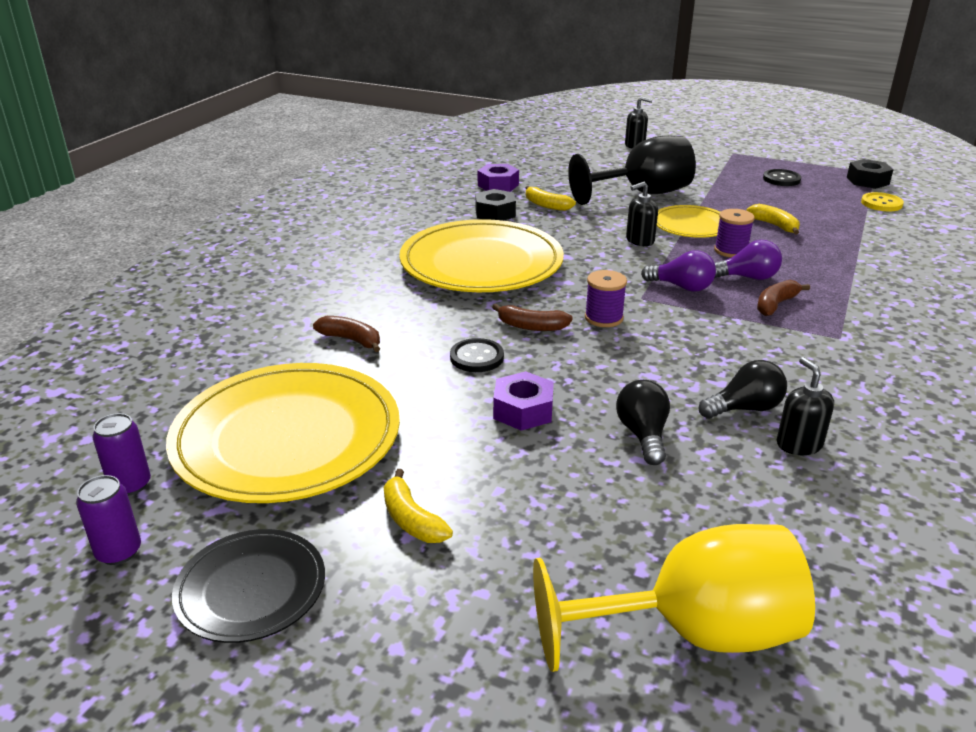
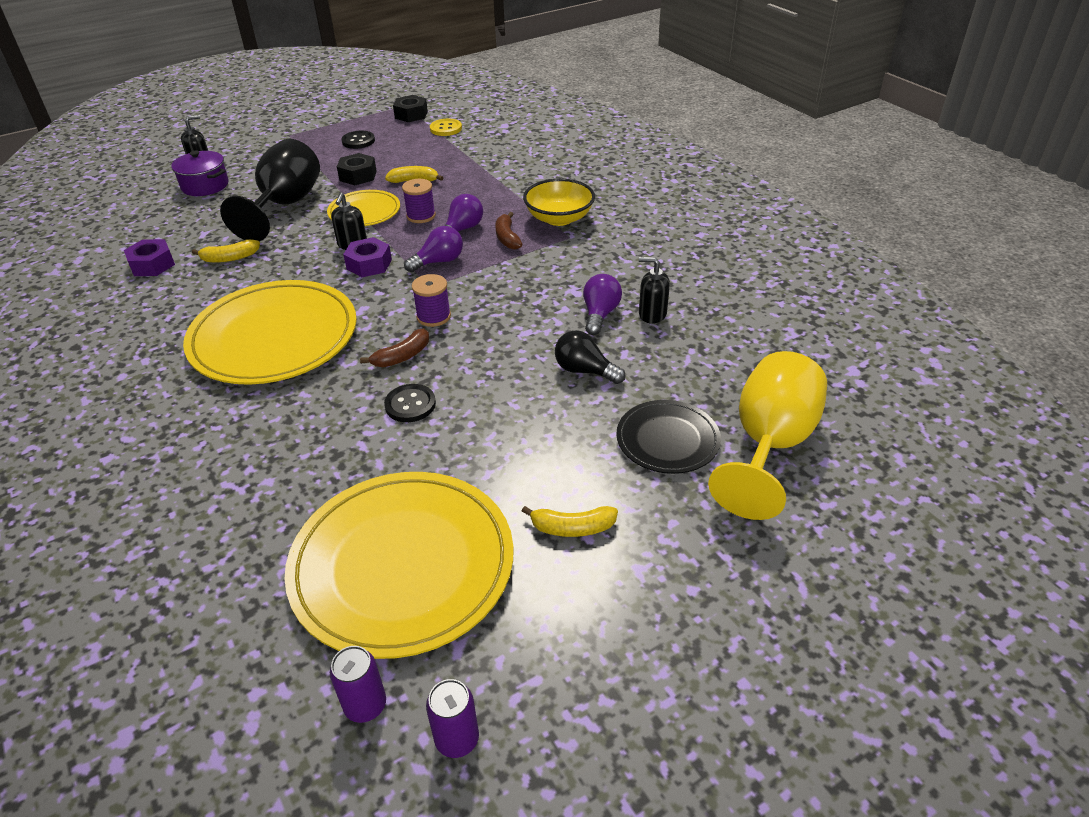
camera: 55 degrees left, 10 degrees up
black plate [172,529,325,643] -> black plate moved to [616,400,721,474]
brown banana [313,316,380,352] -> none
black nut [475,189,516,221] -> black nut moved to [337,153,377,185]
purple nut [493,371,554,431] -> purple nut moved to [343,237,392,277]
black light bulb [699,360,787,419] -> purple light bulb [583,274,622,335]
none -> purple pot [171,150,229,196]
none -> yellow bowl [523,178,595,226]

